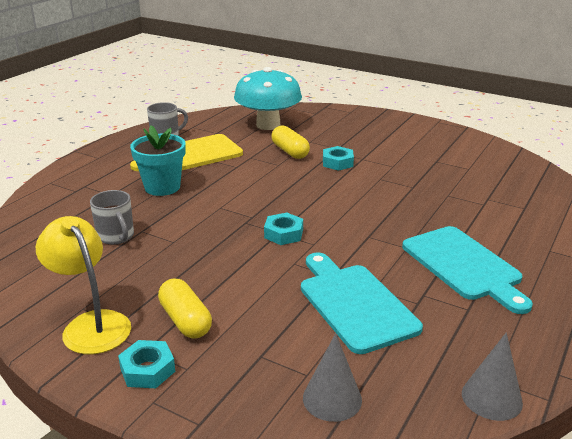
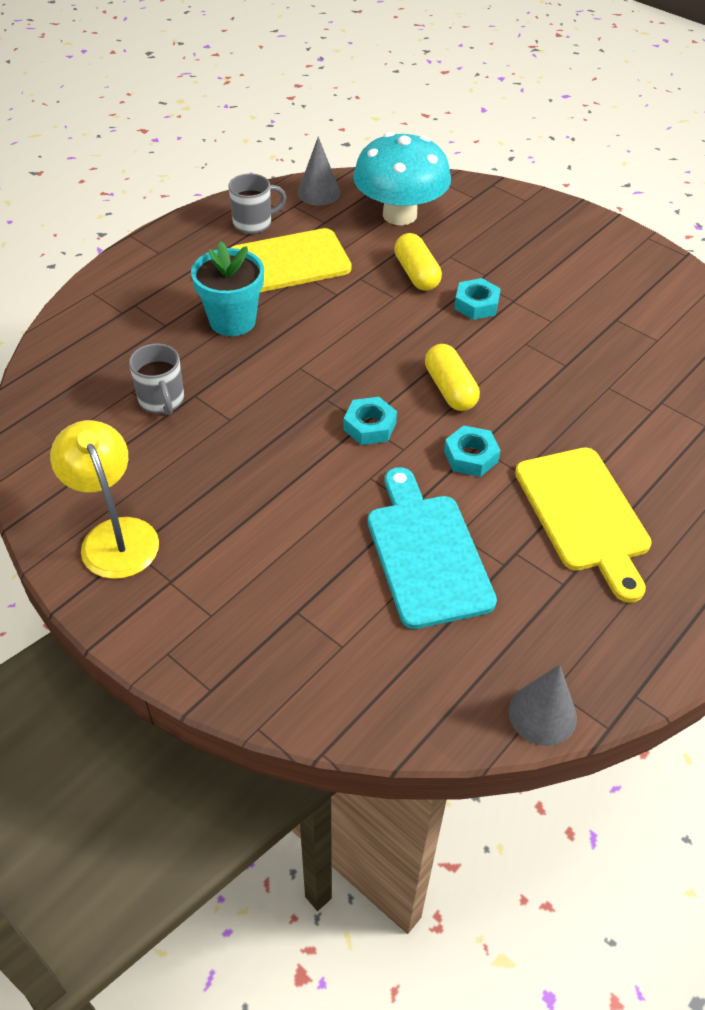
camera: 10 degrees right, 20 degrees up
turquoise nut [118,340,175,388] -> turquoise nut moved to [444,425,501,477]
yellow capsule [158,278,212,339] -> yellow capsule moved to [425,344,480,411]
grey cone [303,333,362,422] -> grey cone moved to [298,137,340,205]
turquoise cutting board [402,226,533,314] -> yellow cutting board [515,448,652,603]

